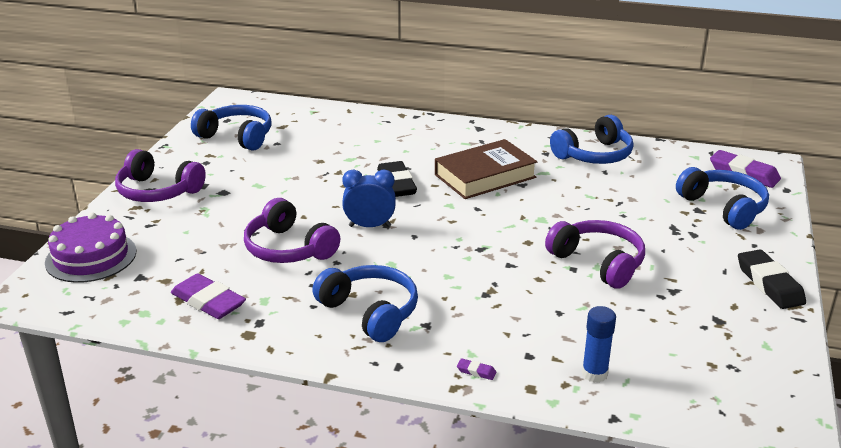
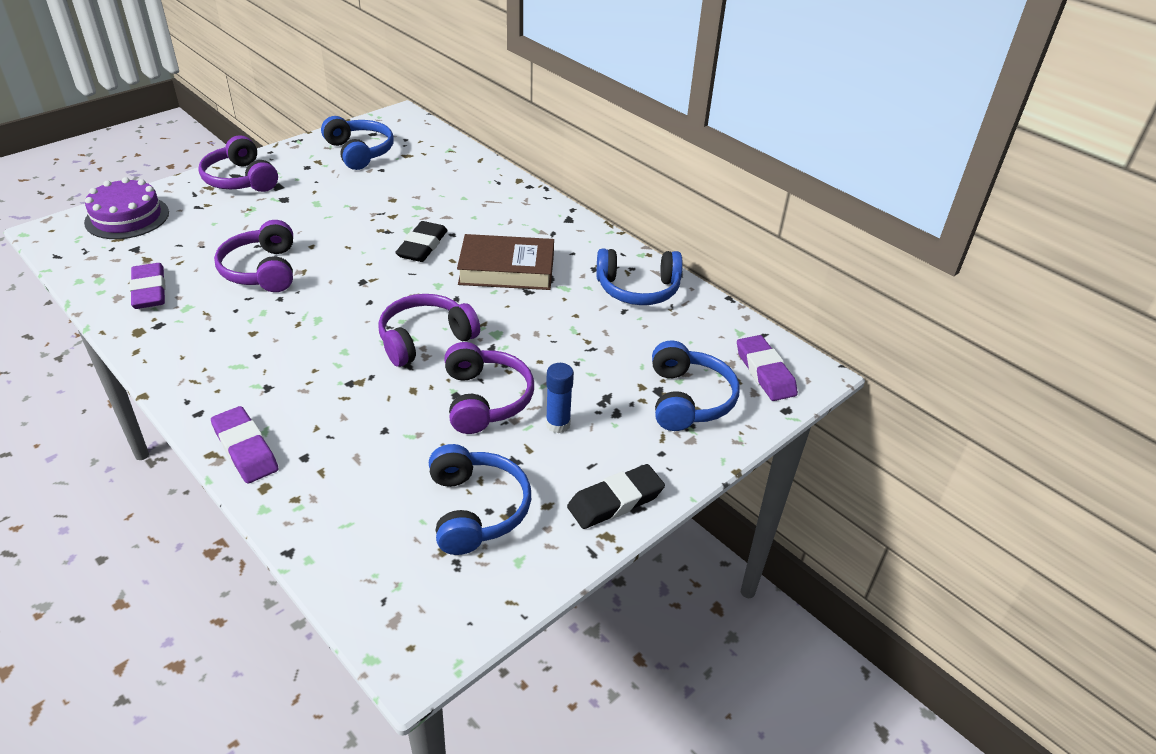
camera: 30 degrees right, 10 degrees up
blue headphones [312,265,418,342] -> blue headphones moved to [429,444,531,555]
blue clock [342,169,396,227] -> none
purple eraser [457,358,496,380] -> purple eraser [211,406,279,484], size x2.39
blue glue stick [582,306,616,383] -> blue glue stick moved to [546,363,574,433]
black eraser [738,249,806,309] -> black eraser turned 45 degrees clockwise [567,464,665,529]
none -> purple headphones [378,294,480,367]

